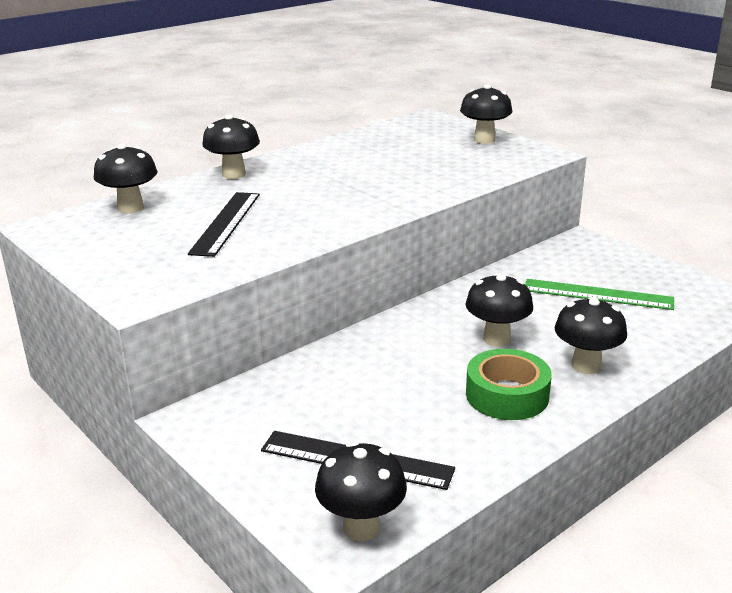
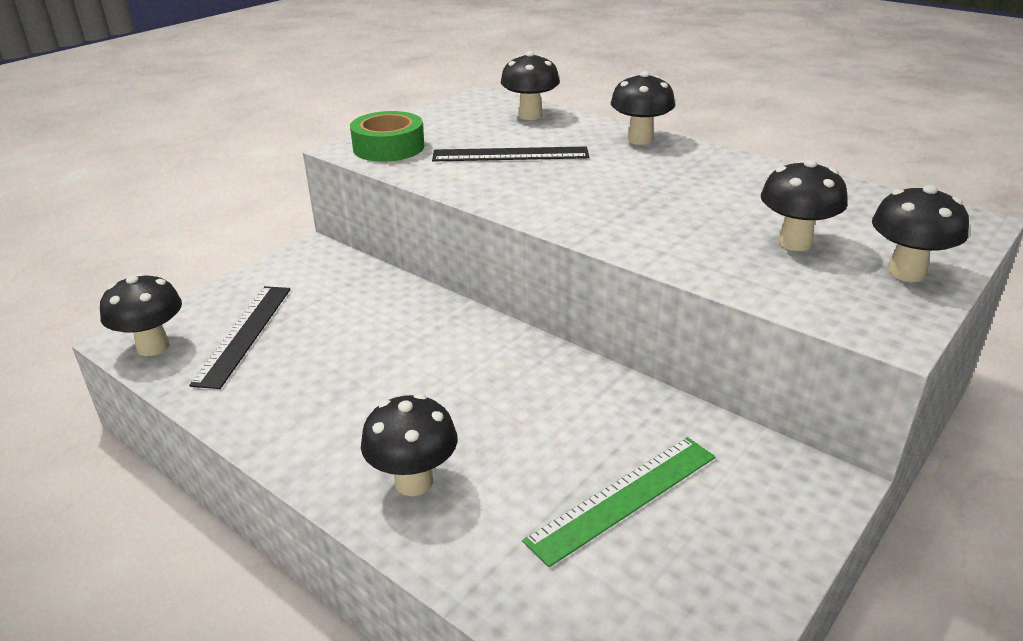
camera: 80 degrees right, 5 degrees up
black mushroom [465,273,533,347] -> black mushroom moved to [761,159,847,251]
green tape [466,349,552,420] -> green tape moved to [350,111,424,162]
green ruler [525,279,674,310] -> green ruler turned 45 degrees clockwise [522,437,716,567]

